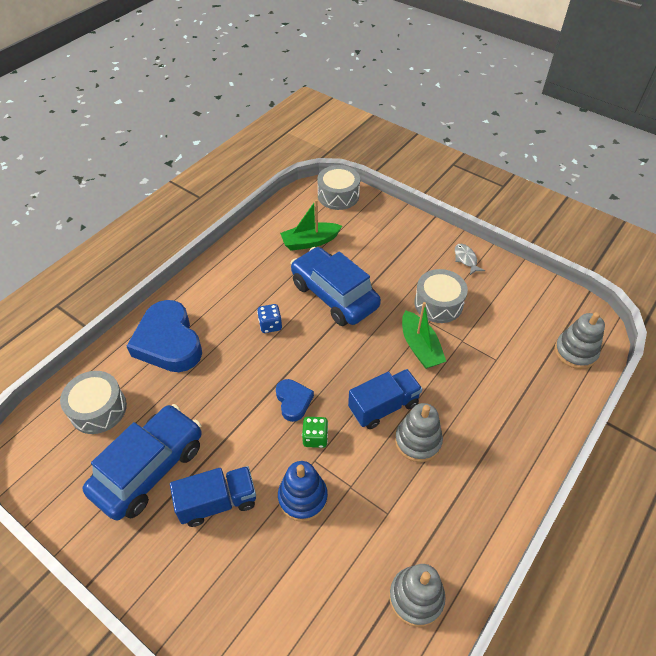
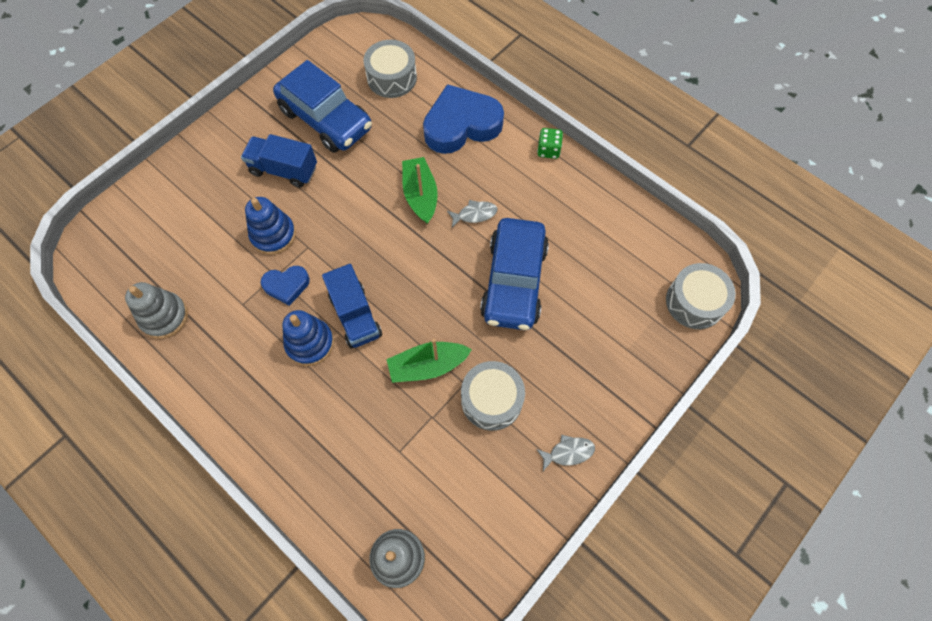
camera: 95 degrees right, 15 degrees up
blue truck [170,466,256,527] -> blue truck turned 120 degrees clockwise [241,134,317,188]
blue dice [257,304,282,333] -> grey fish [447,200,497,228]
blue heart [276,379,314,422] -> blue heart moved to [261,266,310,306]
green boat [280,199,342,251] -> green boat moved to [402,157,438,224]
blue car [291,247,381,326] -> blue car turned 135 degrees clockwise [480,218,549,330]
green dice [302,417,328,448] -> green dice moved to [537,128,563,159]
grey stacking toy [395,403,443,462] -> blue stacking toy [282,310,334,366]

